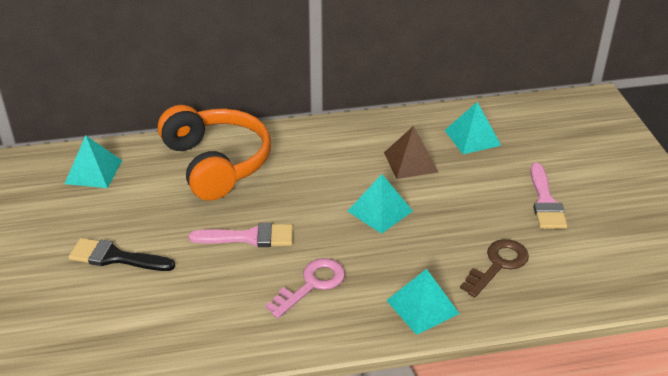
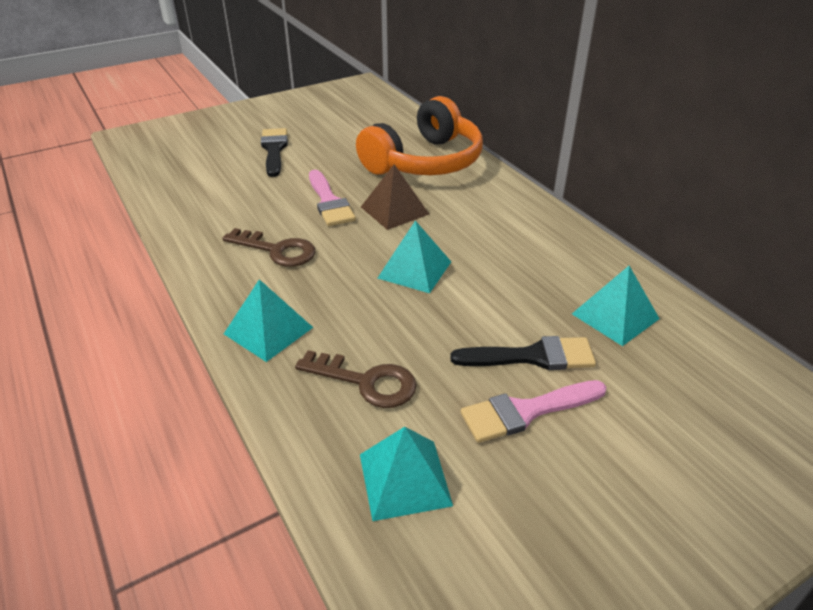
camera: 70 degrees right, 0 degrees up
turquoise pyramid [65,135,122,188] -> turquoise pyramid moved to [360,427,453,521]
pink key [266,258,345,318] -> brown key [222,228,316,267]
brown pyramid [384,126,438,179] -> brown pyramid moved to [361,164,429,230]
none -> black brush [450,336,596,370]

